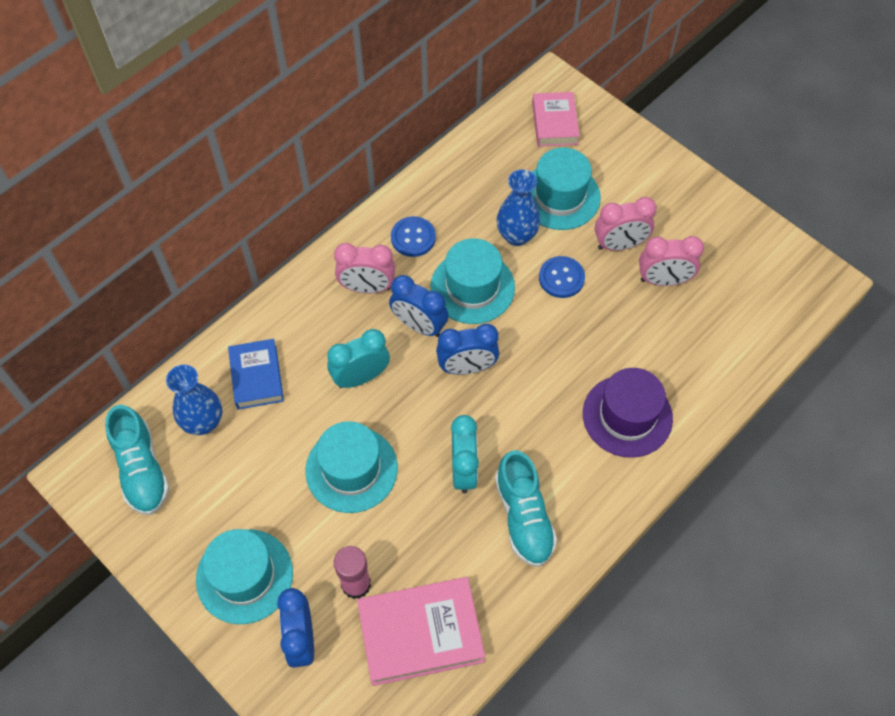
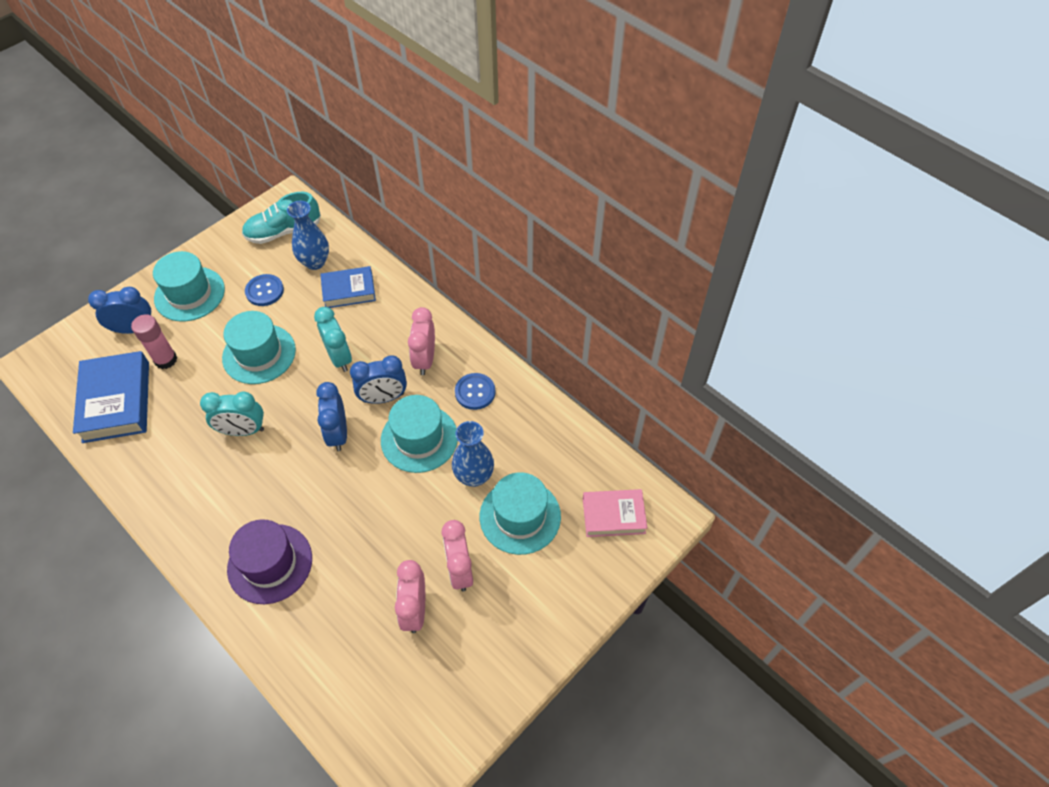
camera: 90 degrees right, 5 degrees down
pink book [357,577,485,686] -> blue book [73,351,149,443]
blue clock [389,275,449,337] -> blue clock turned 135 degrees counterclockwise [350,355,407,404]
turquoise shoe [495,450,557,567] -> none
blue button [539,256,585,298] -> blue button moved to [245,274,284,306]

